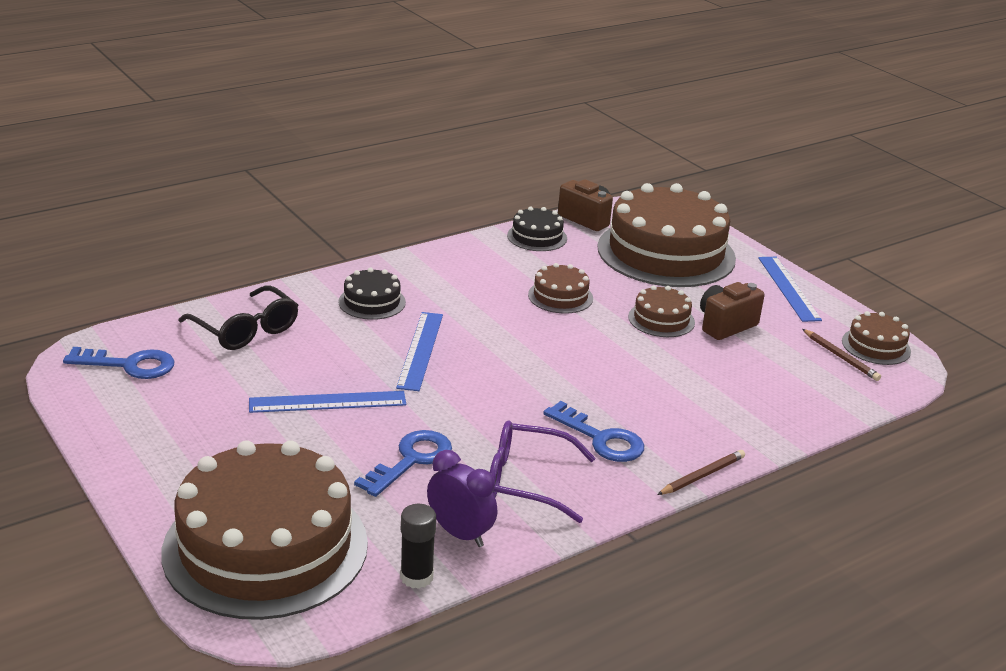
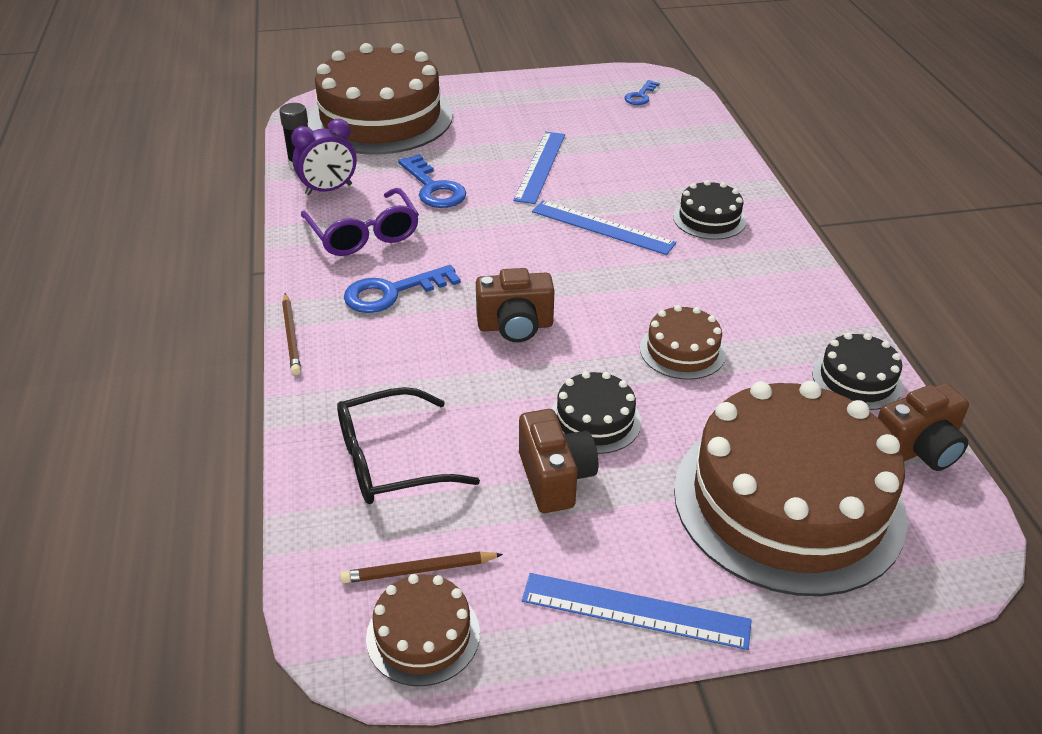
camera: 115 degrees right, 10 degrees up
blue key [63,347,174,379] -> blue key [624,80,660,105], size x0.61
black glasses [178,285,298,350] -> black glasses moved to [337,387,480,504]
purple glasses [490,420,595,523] -> purple glasses turned 120 degrees clockwise [301,188,419,256]
brown cake [628,285,695,337] -> black cake [551,371,641,454]
none -> brown camera [476,268,554,342]

